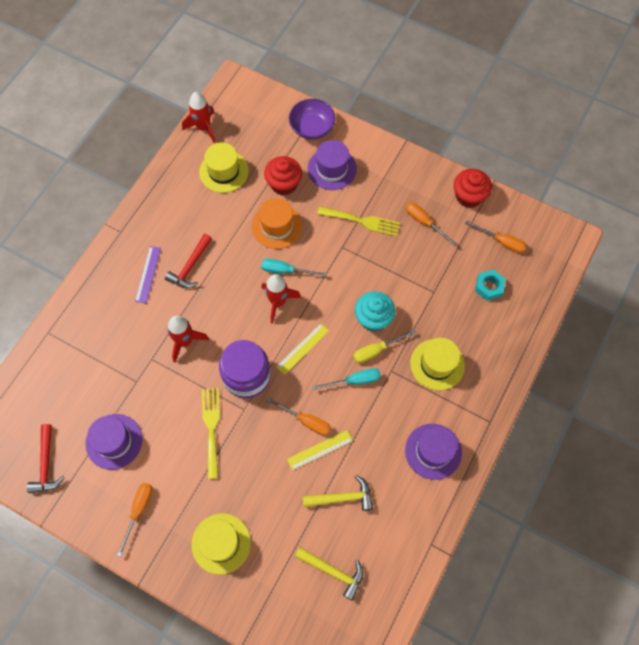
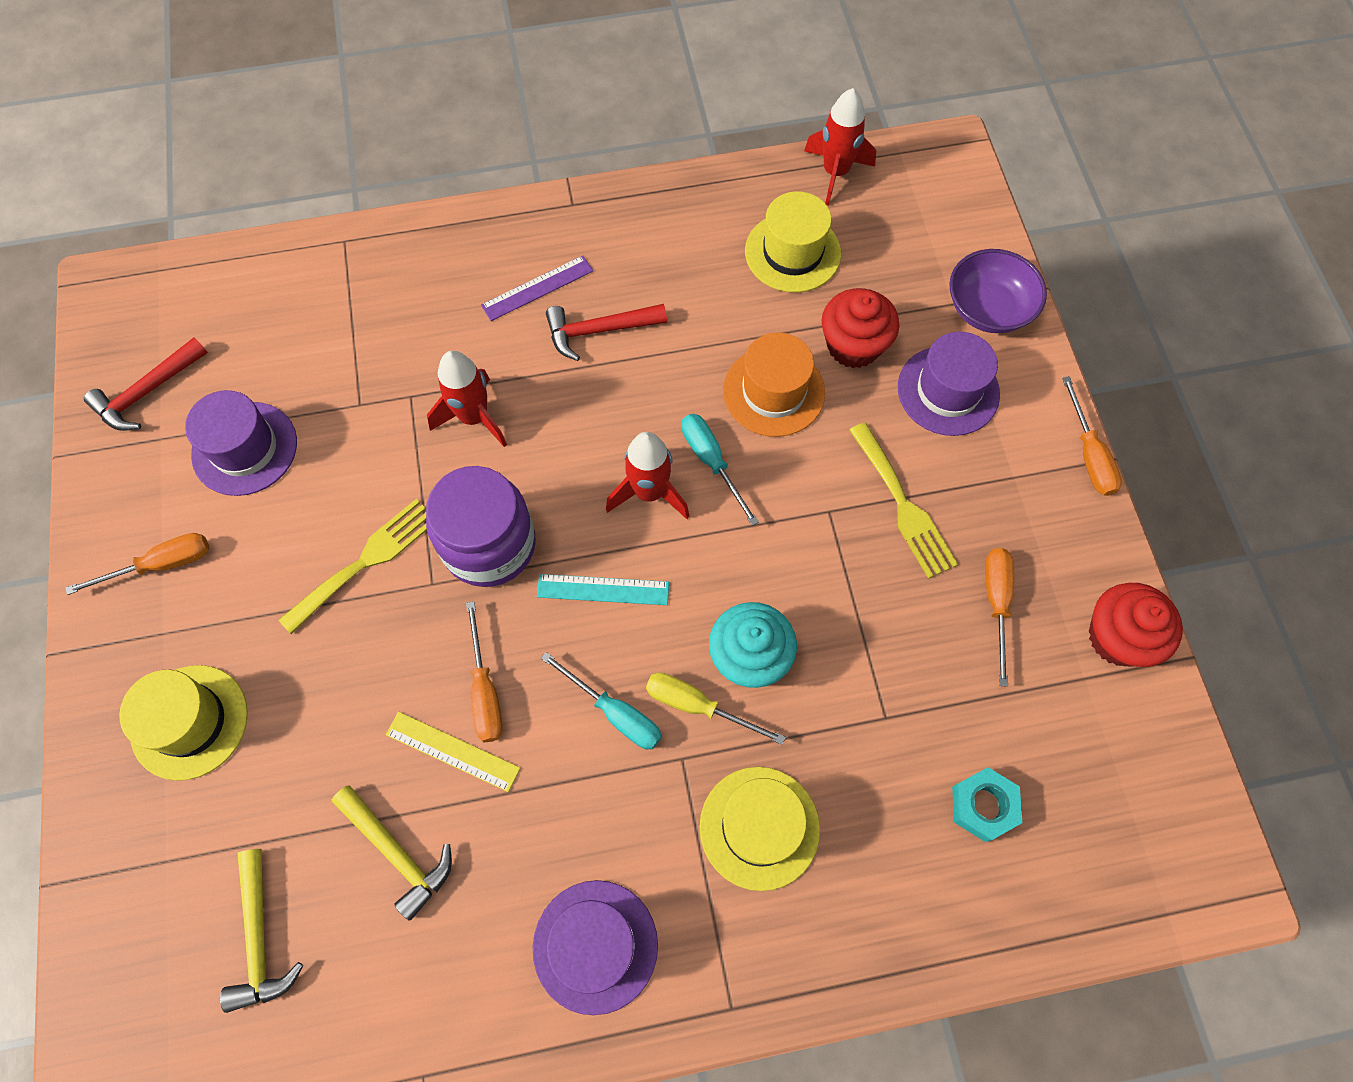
camera: 50 degrees right, 0 degrees up
yellow ruler [276,323,329,375] -> turquoise ruler [537,574,669,605]
orange screwdriver [465,220,527,253] -> orange screwdriver moved to [1062,376,1122,496]

